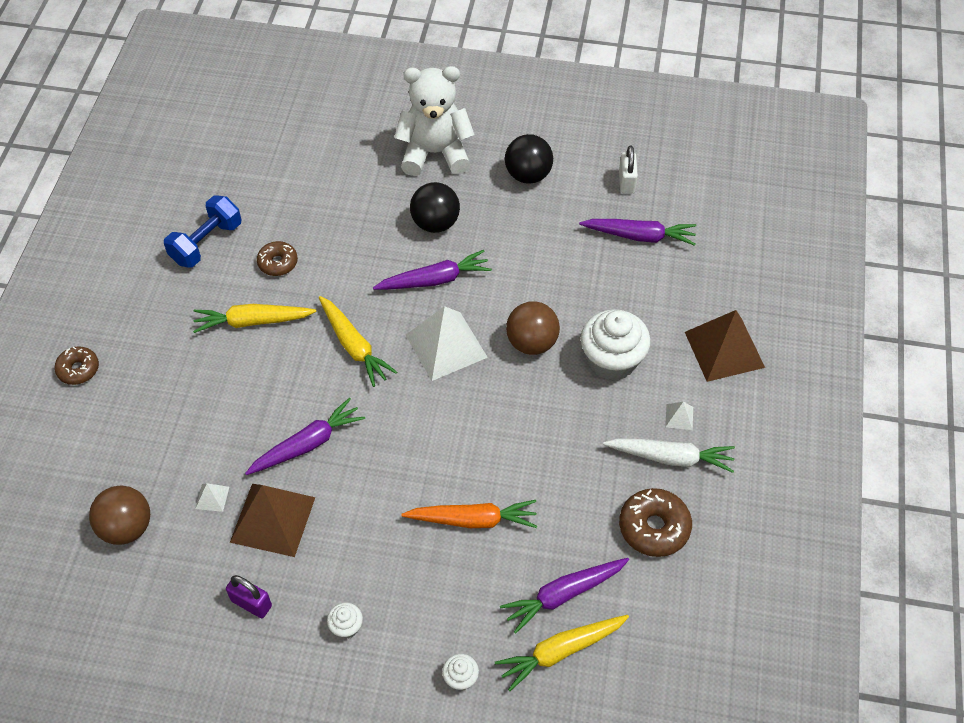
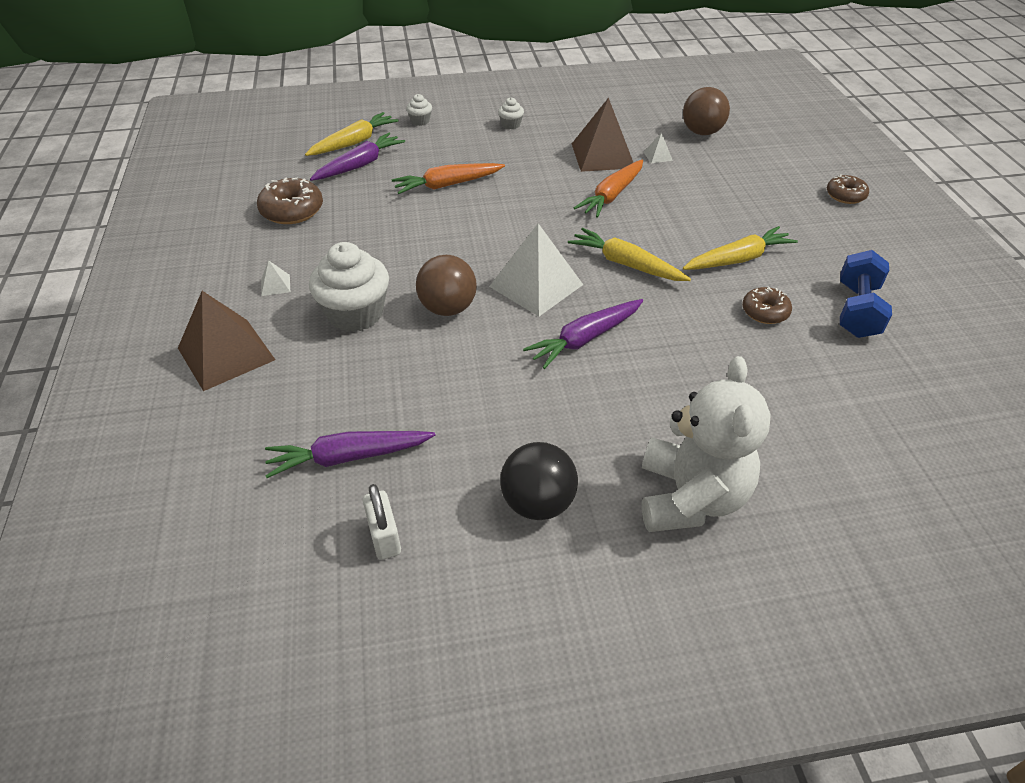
camera: 160 degrees right, 10 degrees down
purple padlock [226,575,272,618] -> none
purple carrot [245,398,365,475] -> orange carrot [574,160,643,218]
white teddy bear [394,66,475,176] -> white teddy bear turned 60 degrees counterclockwise [642,356,771,532]
black ball [410,182,460,233] -> none
white carrot [603,438,735,473] -> none

